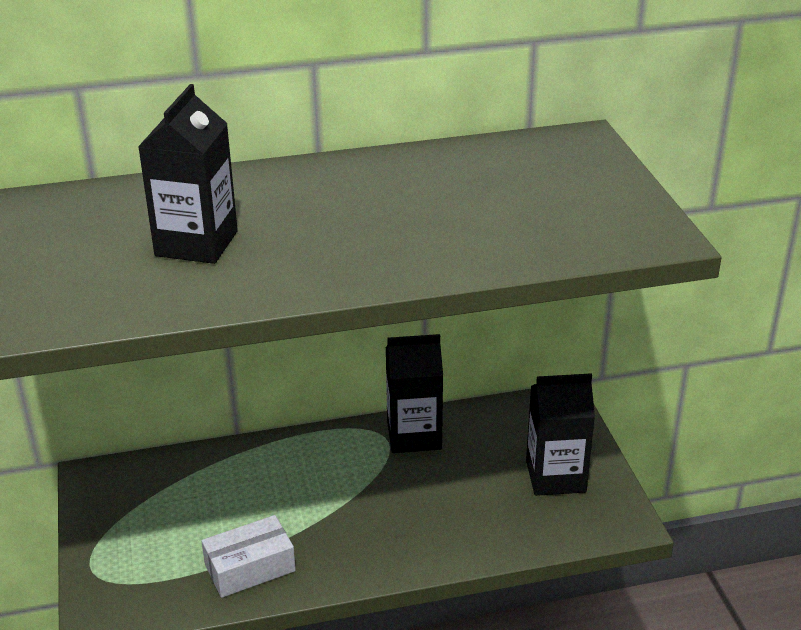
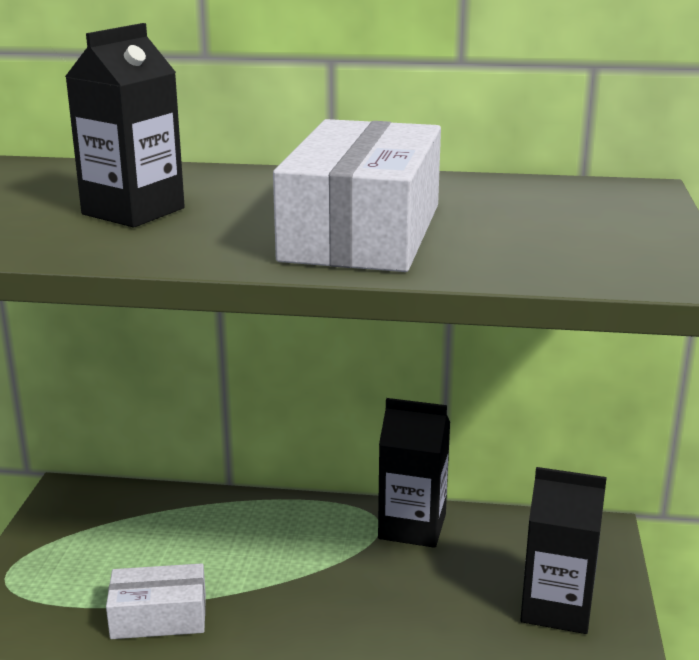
camera: 20 degrees right, 10 degrees down
none -> white box [273,119,441,272]

